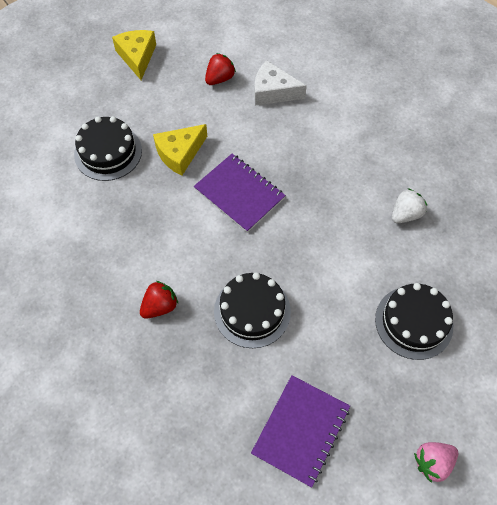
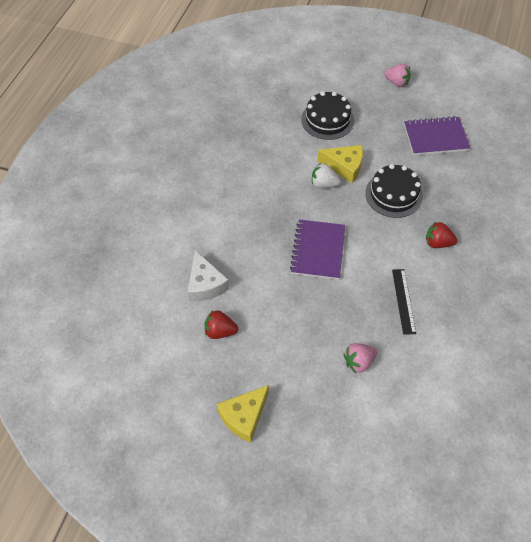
camera: 125 degrees left, 5 degrees down
black cake [74,116,142,181] -> pink strawberry [343,343,377,373]
yellow cheese [153,124,207,176] -> yellow cheese moved to [318,145,363,183]
white strawberry [392,188,427,223] -> white strawberry moved to [312,163,341,188]
none -> black ruler [392,269,416,335]

